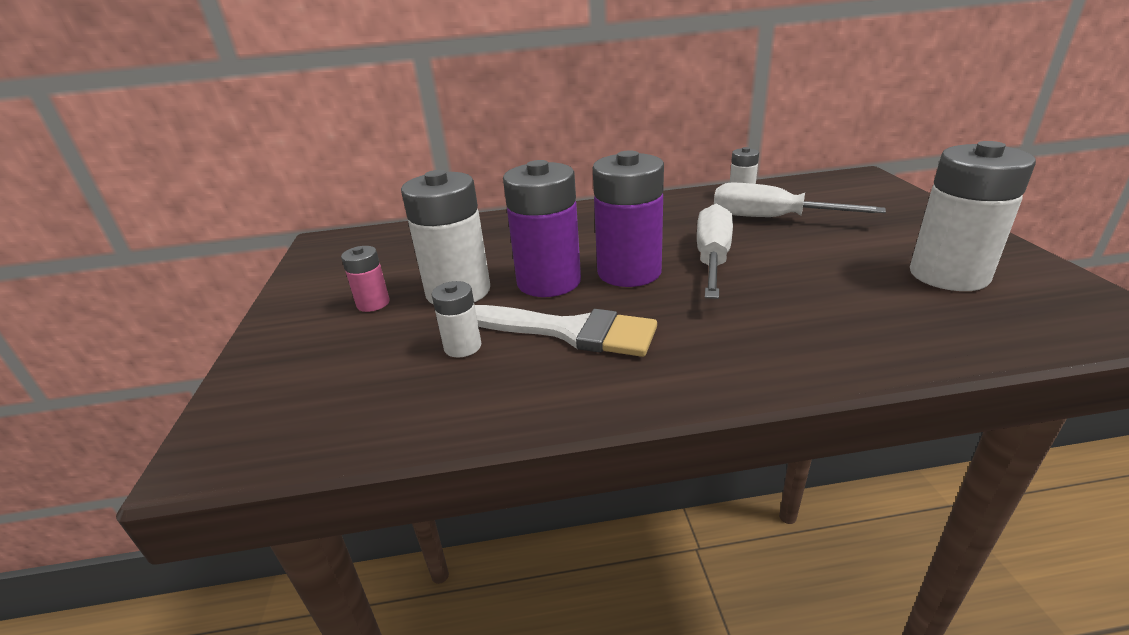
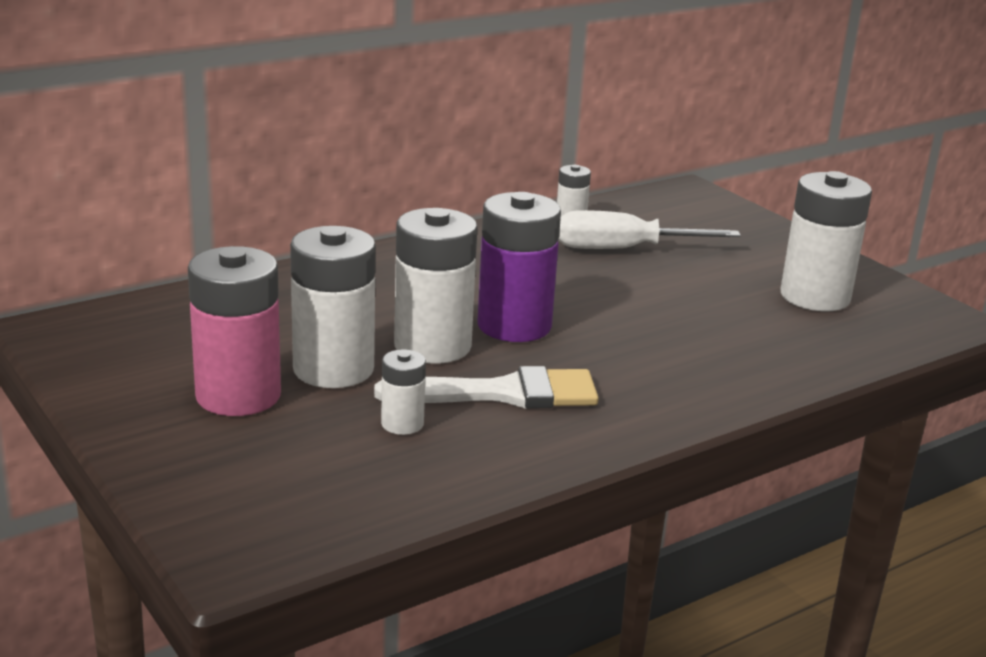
camera: 30 degrees left, 5 degrees down
pink battery [341,246,390,312] -> pink battery [188,246,281,416], size x2.02
purple battery [503,160,581,297] -> white battery [394,208,477,364]
white screwdriver [697,204,733,299] -> none

